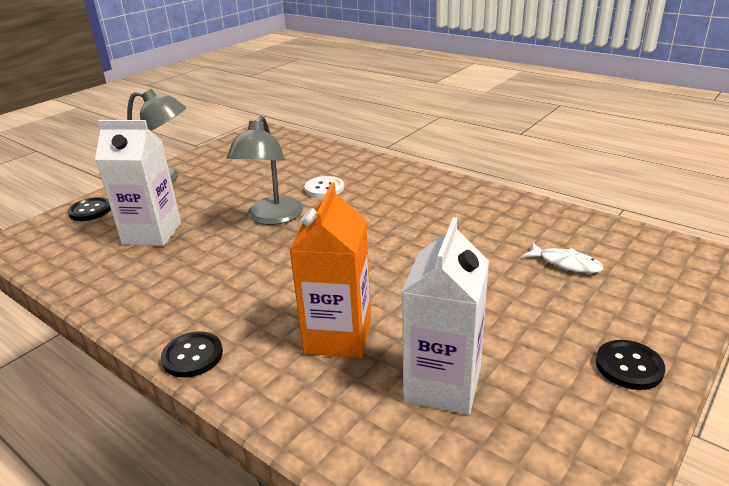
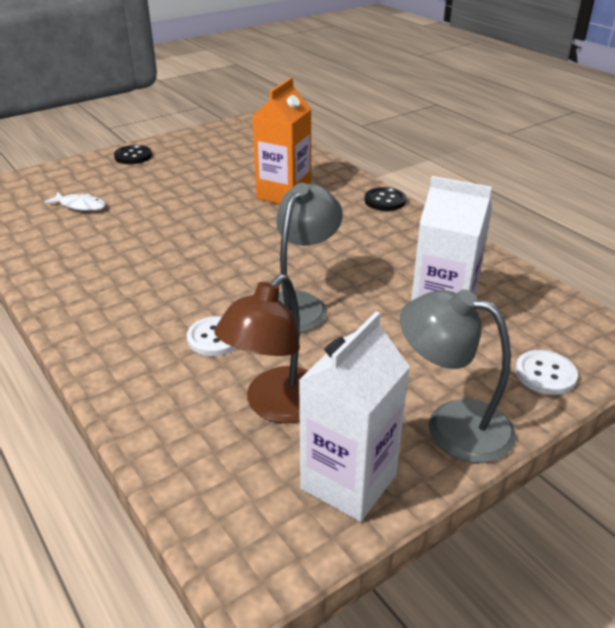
camera: 165 degrees left, 5 degrees up
black button [67,197,111,221] -> white button [515,350,578,395]
white carton [402,217,489,415] -> white carton moved to [298,311,410,522]
white fish [522,242,604,273] -> white fish turned 150 degrees clockwise [44,192,106,211]
none -> brown lamp [214,274,309,423]

